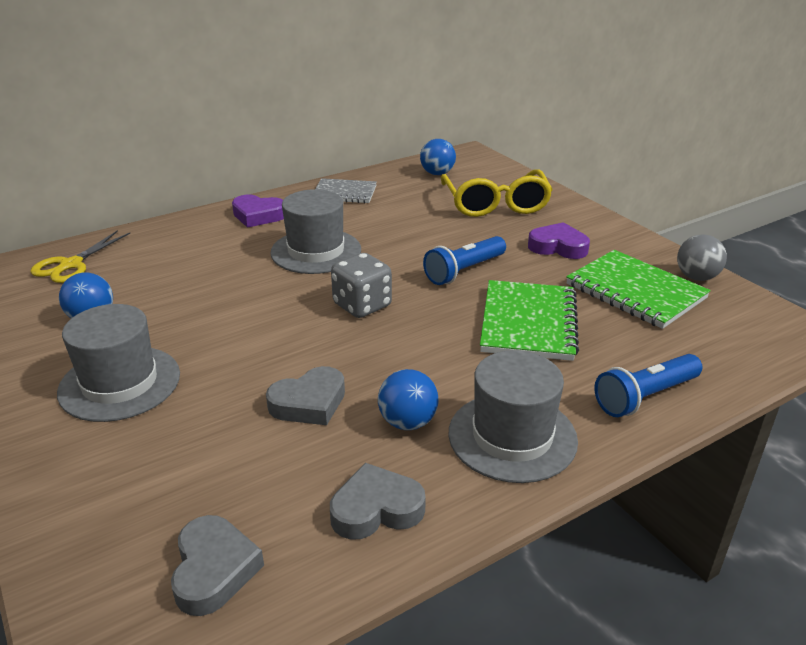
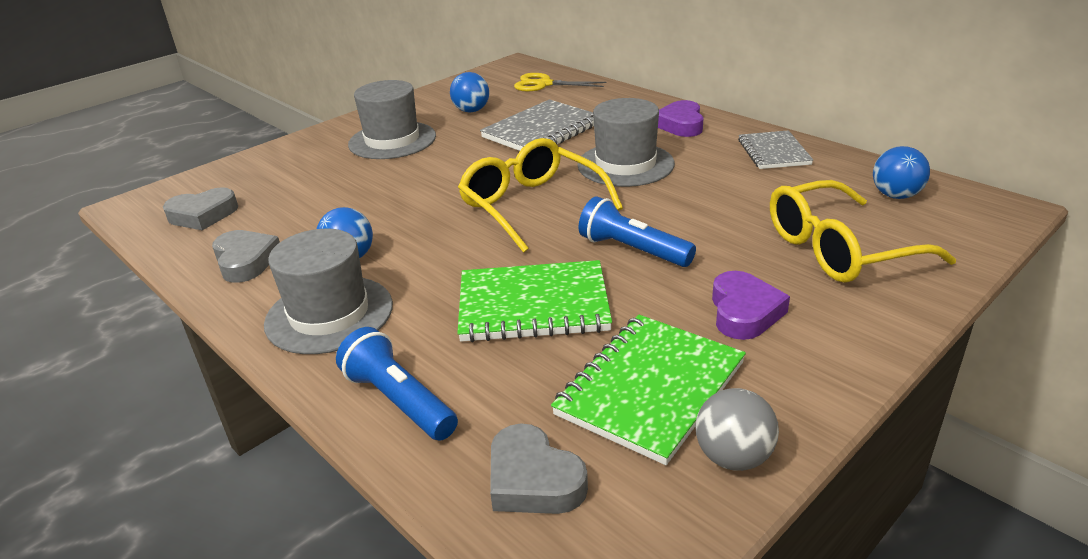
camera: 80 degrees right, 0 degrees up
grey heart [266,366,345,425] -> grey heart moved to [490,424,588,514]
grey dice [331,253,392,318] -> yellow glasses [458,138,623,253]
none -> grey notebook [480,99,594,151]

